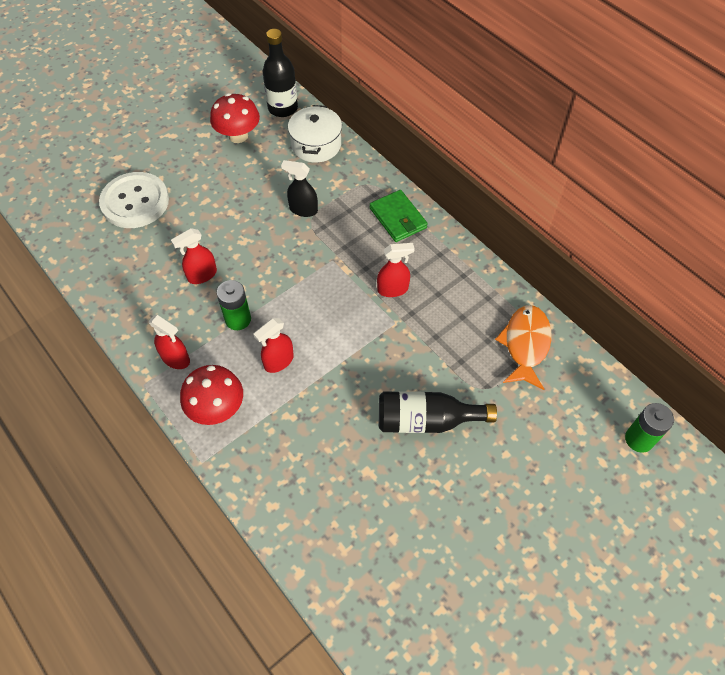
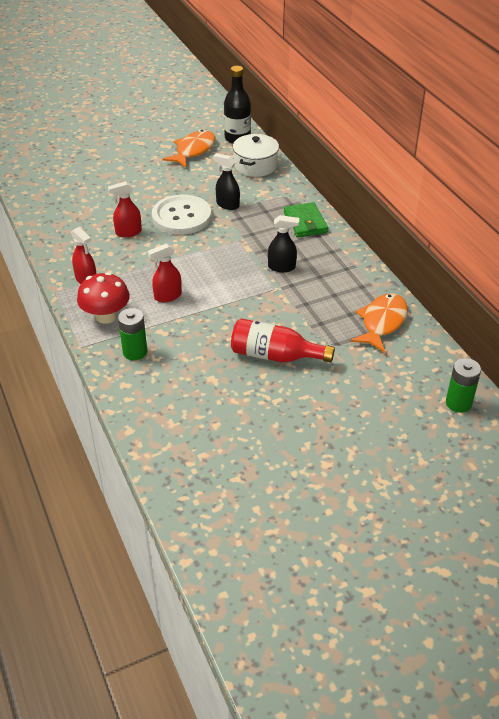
camera: 15 degrees right, 15 degrees down
white button [99,172,169,228] -> white button moved to [152,195,211,235]
red mushroom [210,93,260,143] -> orange fish [162,130,215,168]
green battery [217,280,251,330] -> green battery moved to [118,308,147,360]
red spray bottle [377,243,415,297] -> black spray bottle [268,215,299,272]
black bottle [379,391,497,433] -> red bottle [231,318,335,363]

